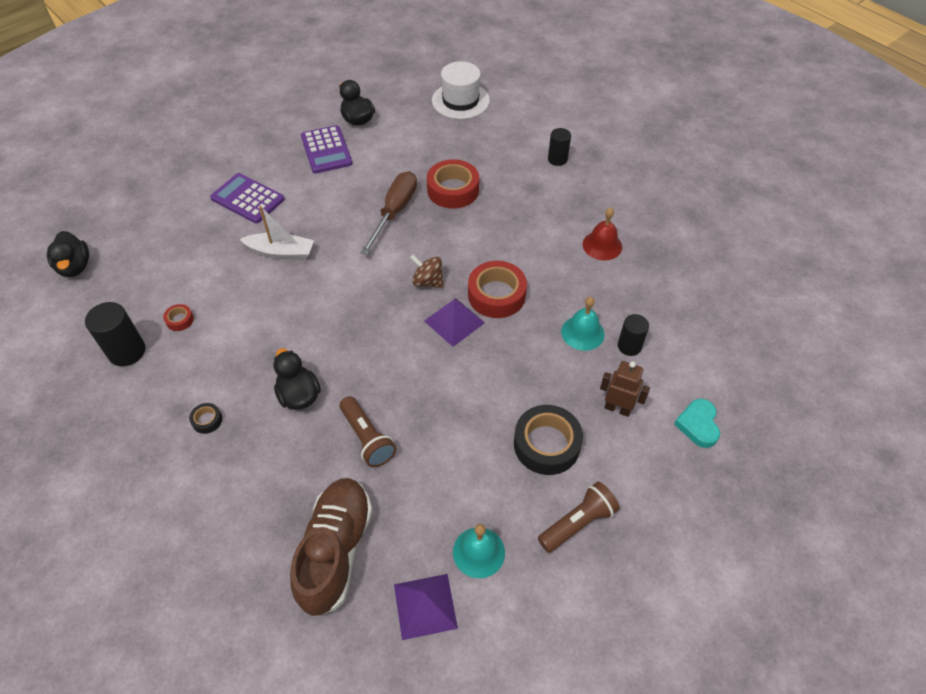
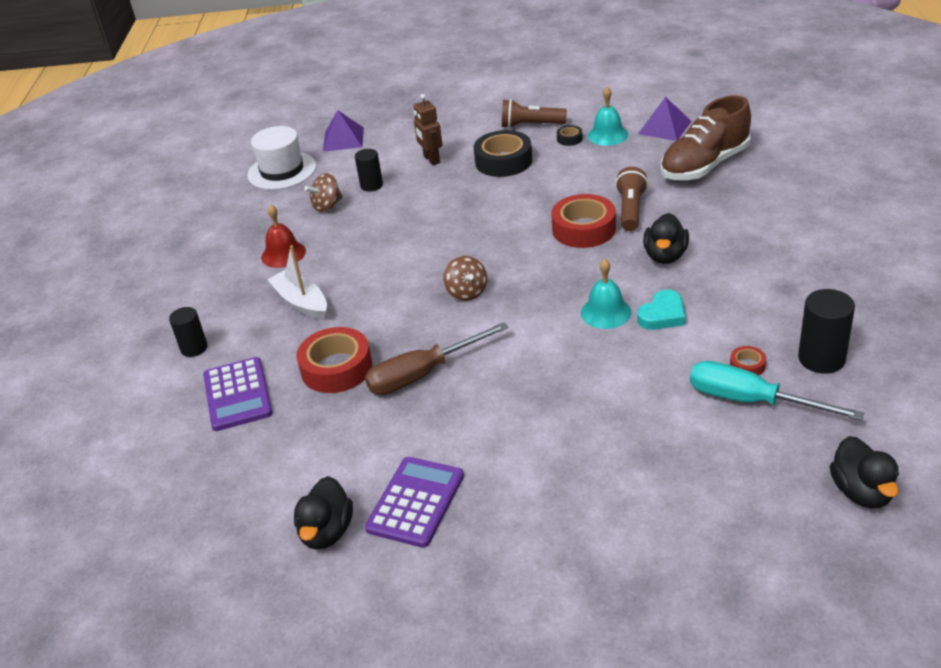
camera: 135 degrees left, 15 degrees down
black duck [47,231,89,277] -> black duck turned 150 degrees clockwise [830,436,899,508]
black tape [189,403,222,434] -> black tape moved to [557,125,583,146]
purple calculator [210,173,285,223] -> purple calculator moved to [203,357,273,431]
white boat [240,206,314,260] -> white boat moved to [267,245,327,320]
purple pyramid [424,298,485,347] -> purple pyramid moved to [323,110,364,152]
white hat [432,61,490,119] -> white hat moved to [247,126,316,190]
red tape [468,261,527,318] -> red tape moved to [551,194,616,248]
turquoise bell [561,297,605,351] -> turquoise bell moved to [581,259,631,329]
turquoise heart [674,399,720,448] -> turquoise heart moved to [637,290,685,330]
none -> brown spinning top [304,173,343,212]
none -> turquoise screwdriver [690,361,864,421]

